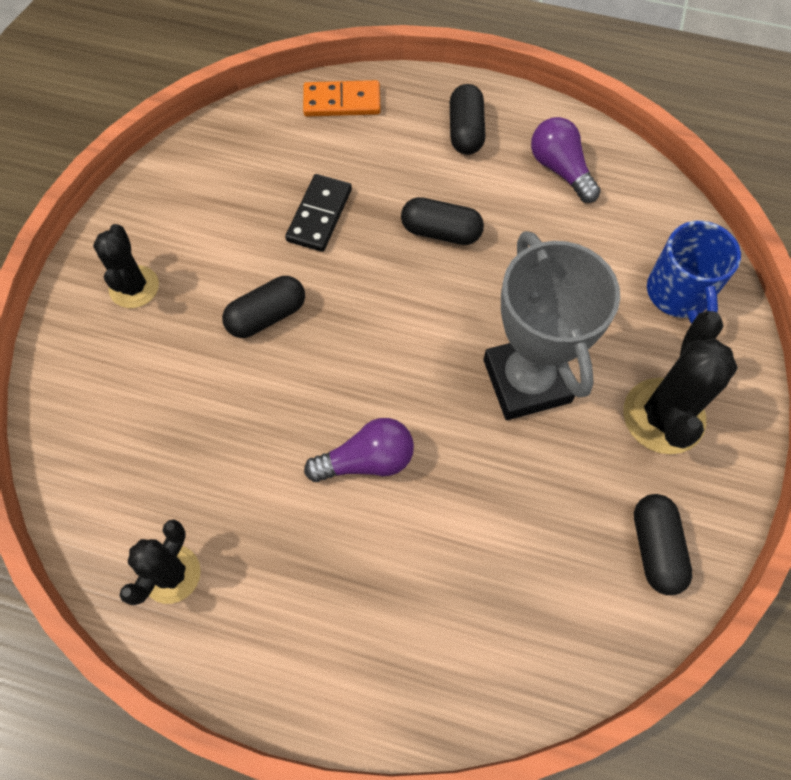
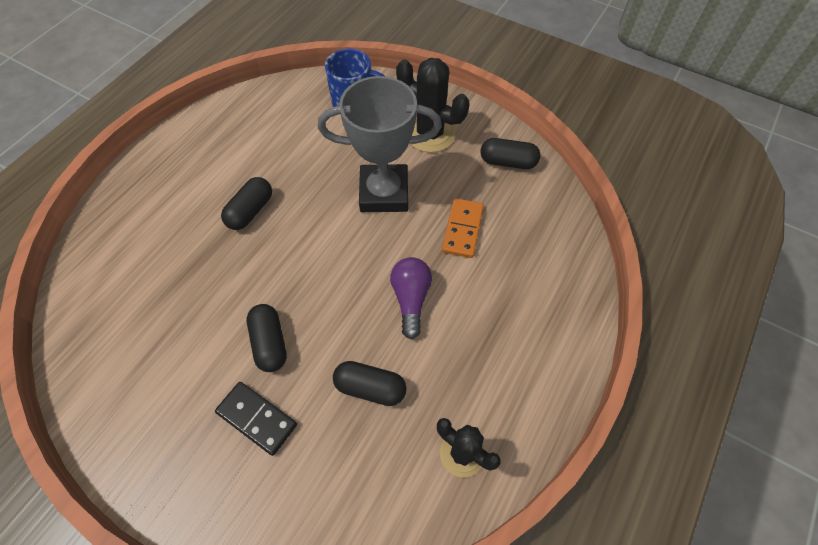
camera: 75 degrees left, 5 degrees down
black cactus [93,224,159,308] -> none
black domino [285,174,352,252] -> black domino moved to [215,382,297,456]
orange domino [303,80,381,117] -> orange domino moved to [442,198,484,258]
black capsule [450,84,485,155] -> black capsule moved to [333,361,407,406]
purple light bulb [531,117,601,203] -> none

